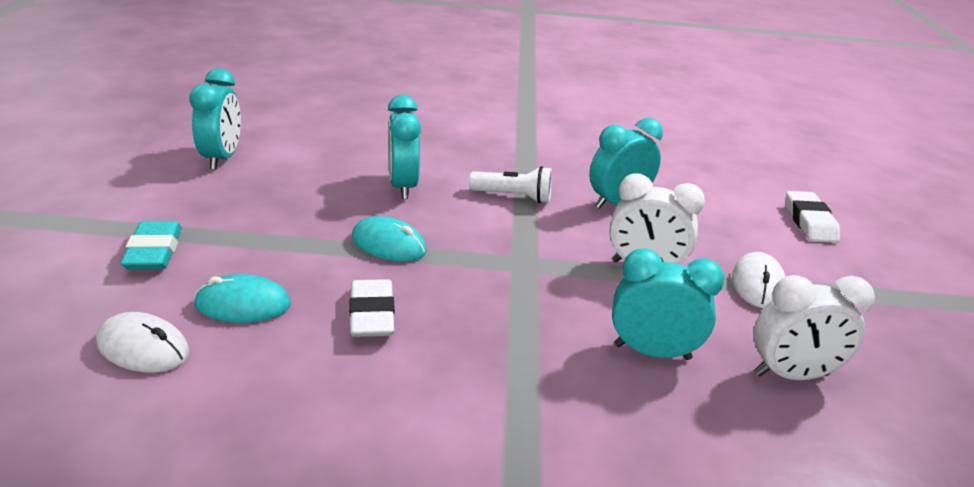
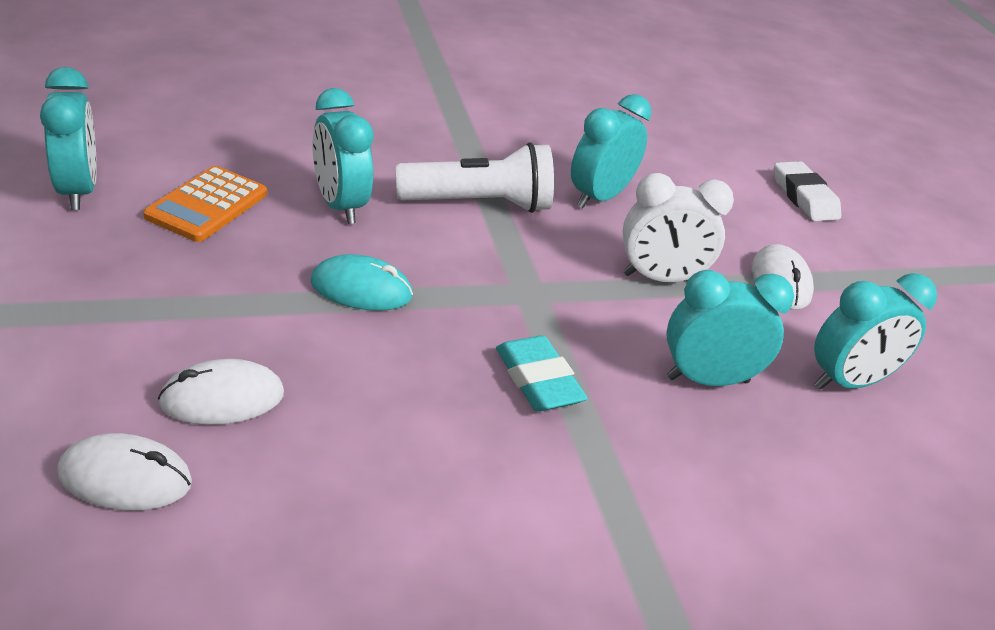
camera: 20 degrees left, 5 degrees up
turquoise eraser [120,221,182,270] -> turquoise eraser moved to [496,335,587,411]
turquoise mouse [194,274,291,323] -> white mouse [158,359,284,425]
white eraser [349,279,395,337] -> none
white flashlight [469,166,552,203] -> white flashlight [395,142,554,213], size x1.52
white clock [754,275,875,380] -> turquoise clock [814,273,937,390]
none -> orange calculator [143,166,267,242]

